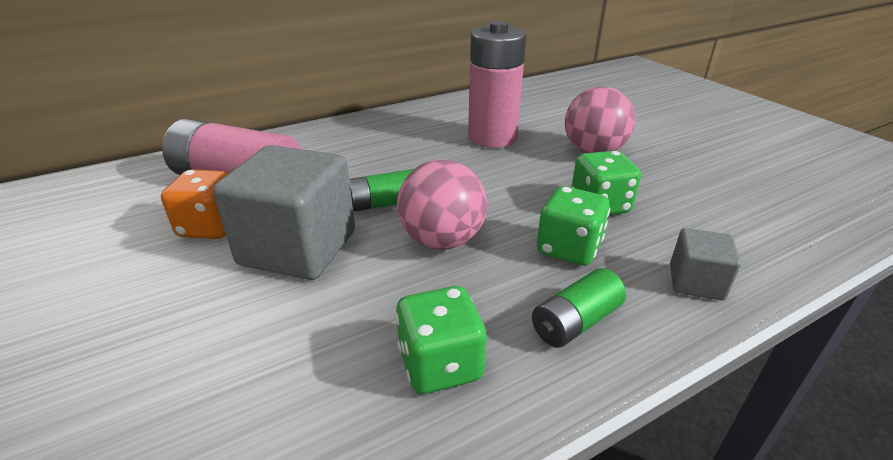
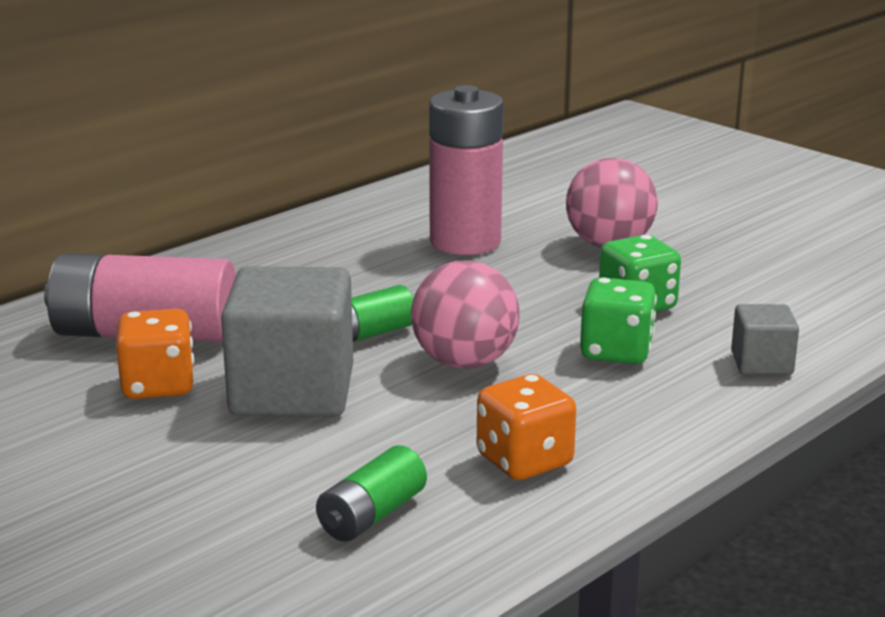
camera: 15 degrees left, 10 degrees down
green dice [395,286,487,394] -> orange dice [477,374,576,480]
green battery [532,268,626,348] -> green battery moved to [316,445,427,542]

